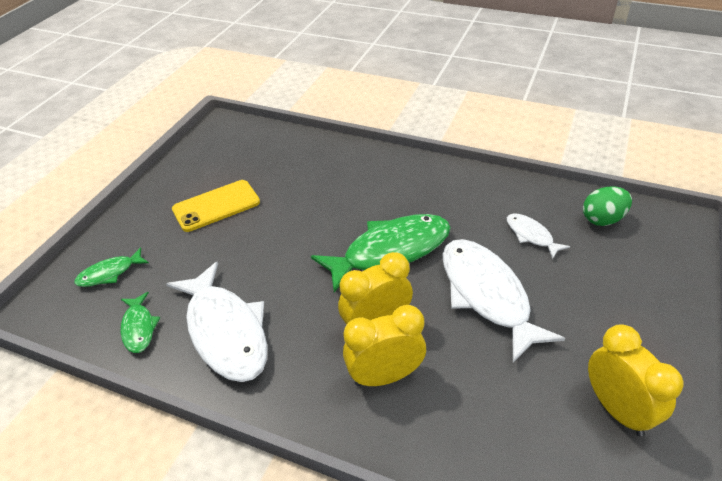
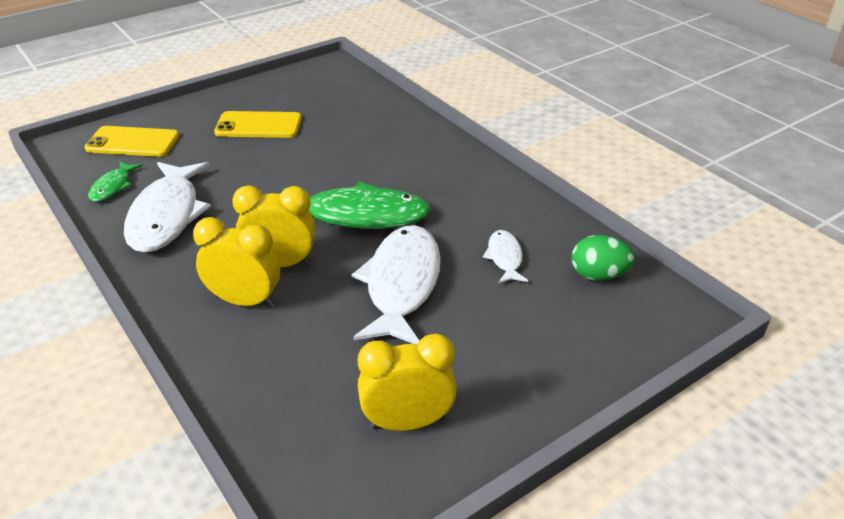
camera: 30 degrees right, 5 degrees down
green fish [74,247,149,287] -> yellow phone [84,126,180,157]
yellow clock [588,324,683,436] -> yellow clock turned 105 degrees counterclockwise [358,333,457,431]

